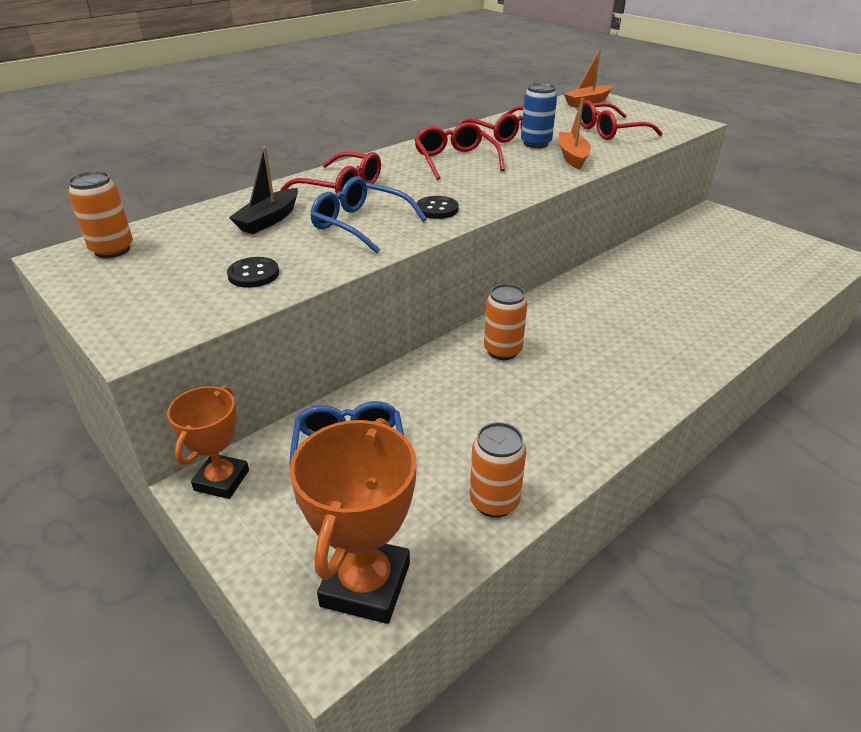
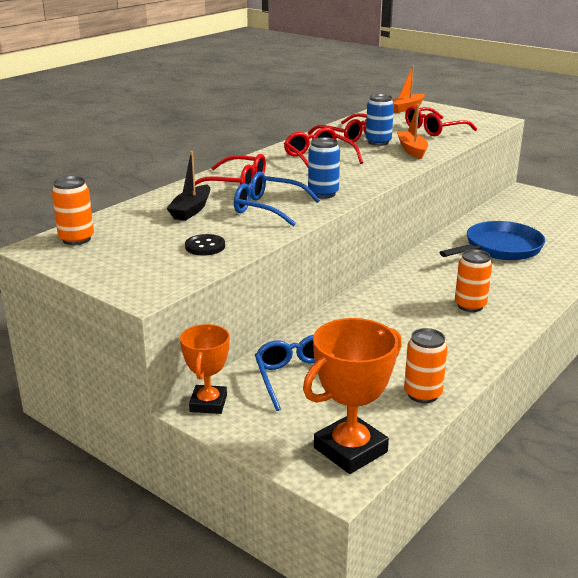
camera: 10 degrees left, 10 degrees down
orange trophy [290,418,417,624] -> orange trophy turned 45 degrees clockwise [303,318,402,474]
black button [417,196,459,219] -> blue can [308,137,340,199]
orange can [484,284,527,360] -> orange can moved to [455,249,492,312]
none -> blue pan [439,221,545,260]

